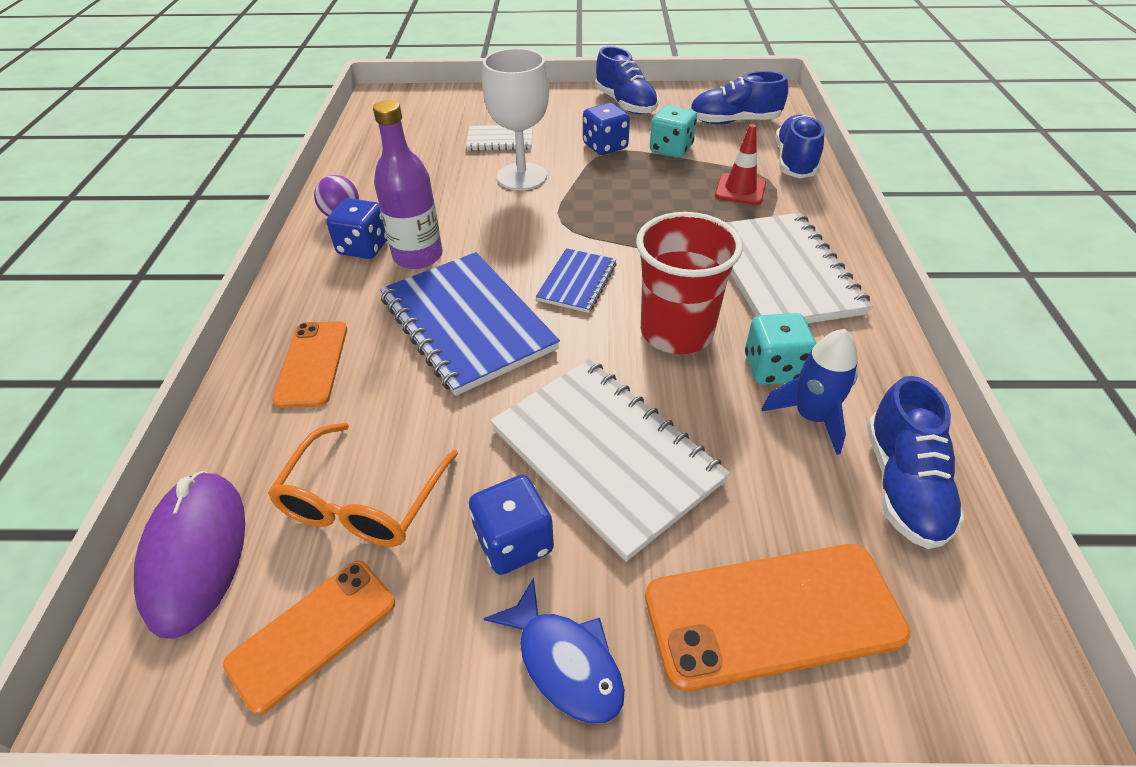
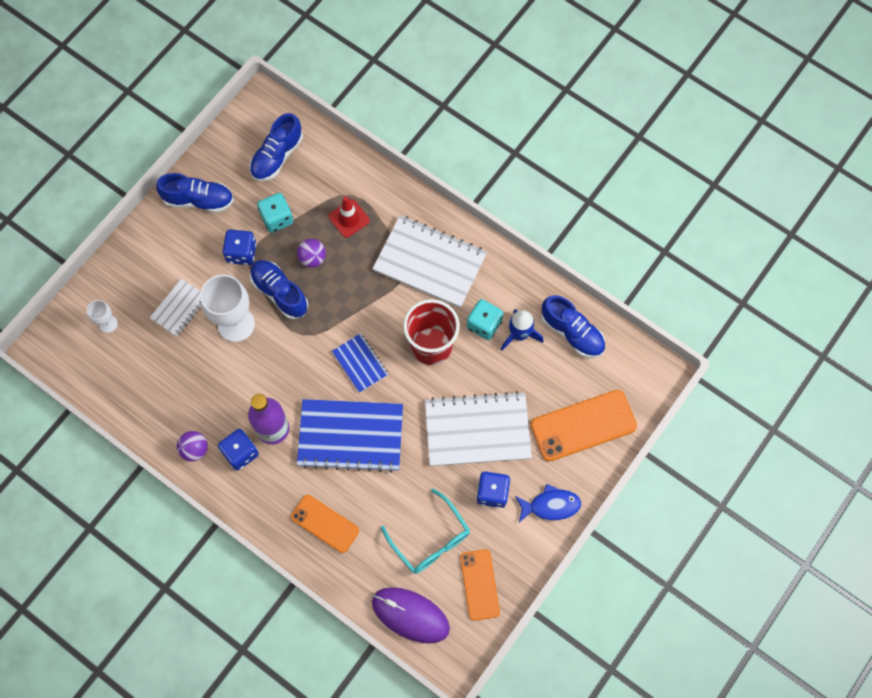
camera: 55 degrees left, 25 degrees up
orange glasses [268,422,458,547] -> turquoise glasses [381,488,470,574]
orange phone [645,544,911,692] -> orange phone turned 45 degrees clockwise [531,390,637,461]
blue shoe [776,114,824,178] -> blue shoe moved to [250,260,308,319]
none -> white goblet [87,300,118,333]
none -> purple ball [297,239,326,268]

